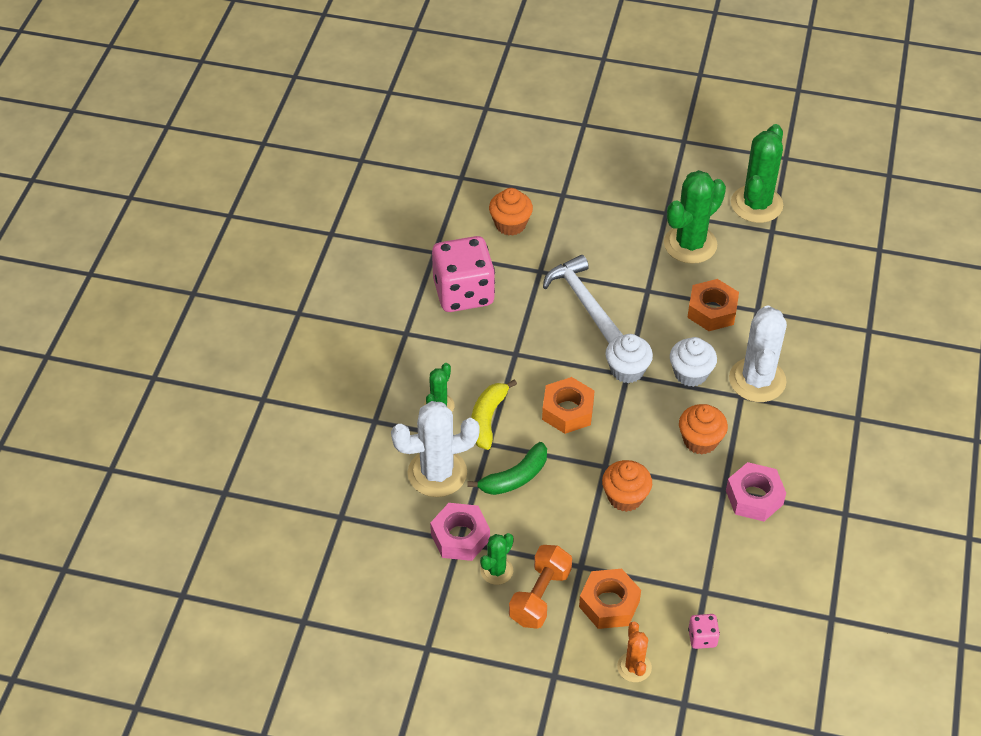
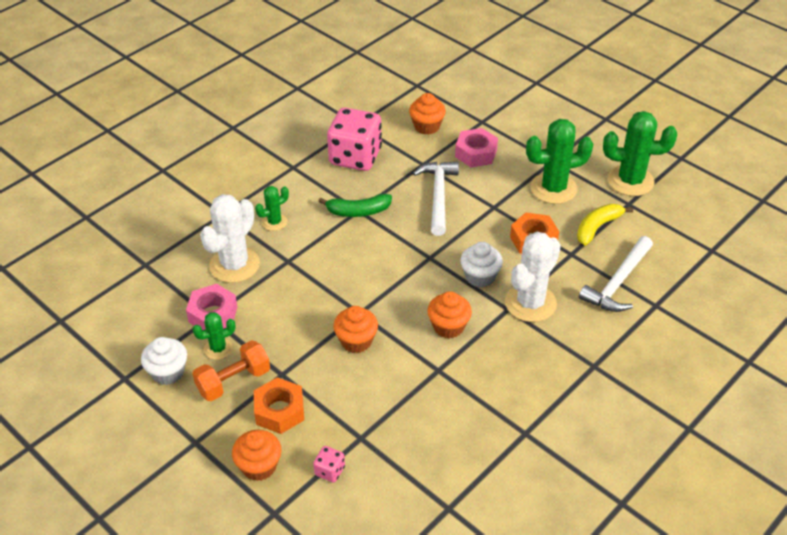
camera: 30 degrees right, 5 degrees down
white cactus [391,401,480,497] -> white cactus turned 75 degrees counterclockwise [200,194,260,283]
green banana [467,442,547,495] -> green banana moved to [318,194,392,217]
yellow banana [471,379,517,450] -> yellow banana moved to [577,204,633,245]
orange nut [542,377,595,434] -> none
white cupcake [605,334,653,383] -> white cupcake moved to [141,337,187,385]
orange cactus [617,622,652,682] -> orange cupcake [232,430,282,481]
pink nut [726,462,786,521] -> pink nut moved to [455,128,498,167]
green cactus [731,124,783,223] -> green cactus turned 45 degrees clockwise [603,111,677,196]
none -> white hammer [579,236,653,312]

